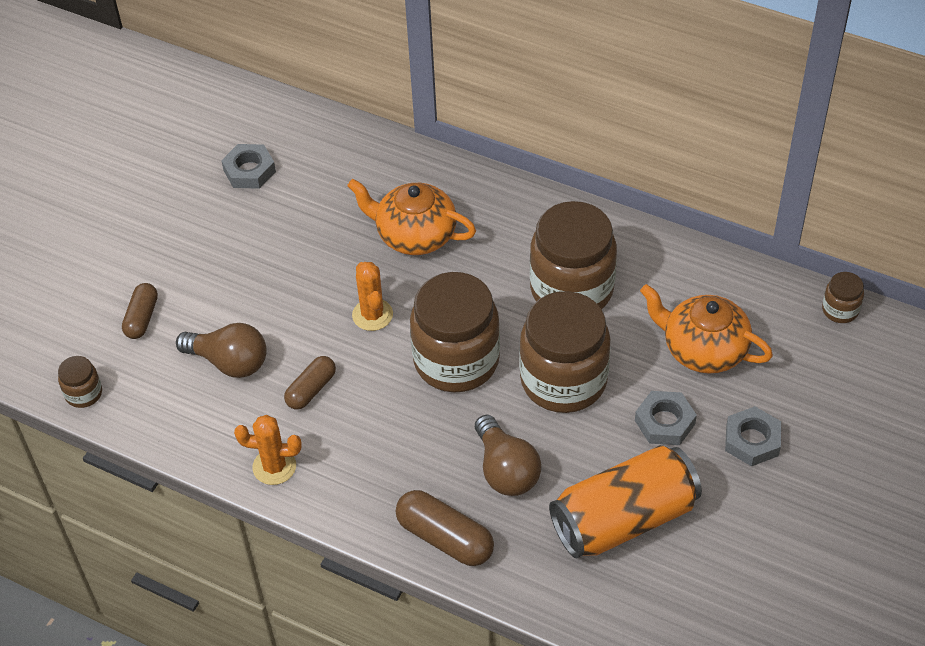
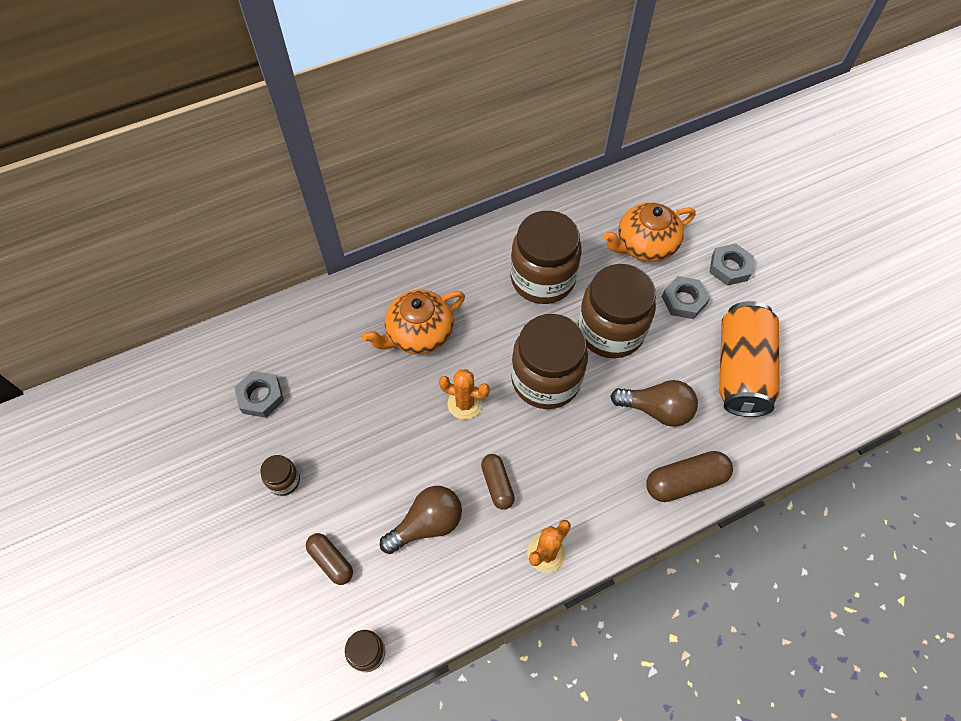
camera: 55 degrees left, 10 degrees up
brown jar [822,272,864,323] -> brown jar moved to [260,455,300,496]

